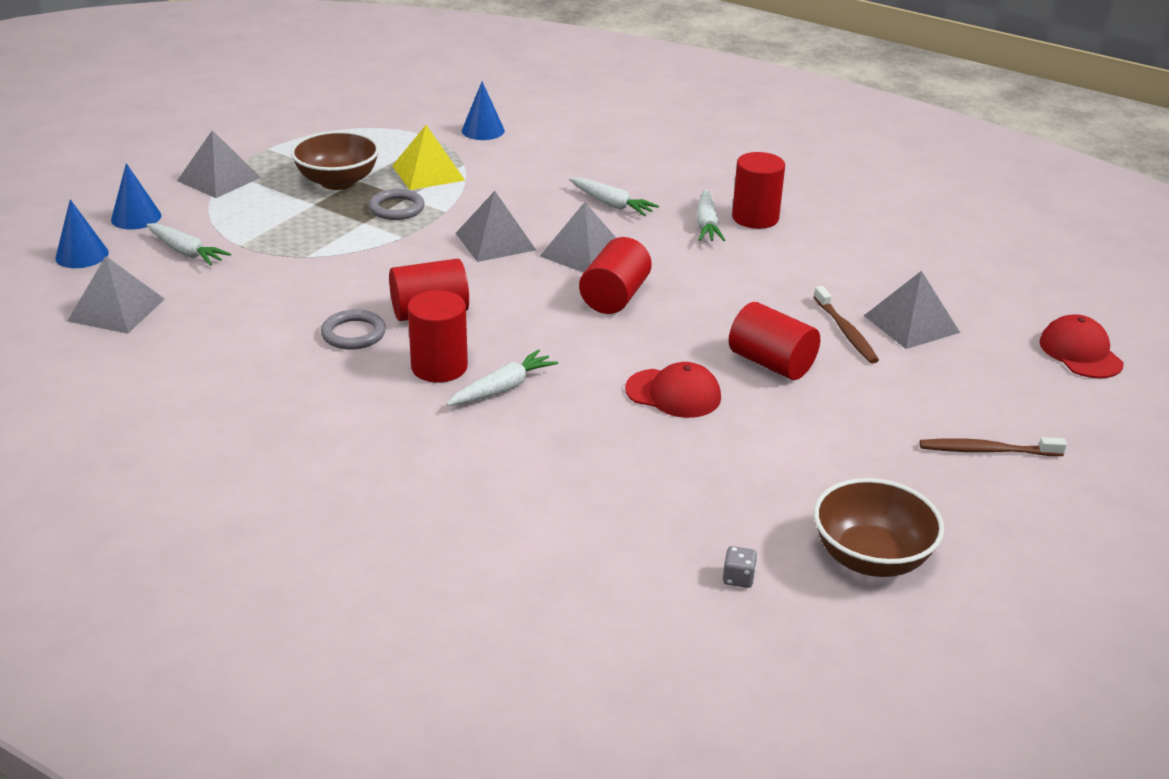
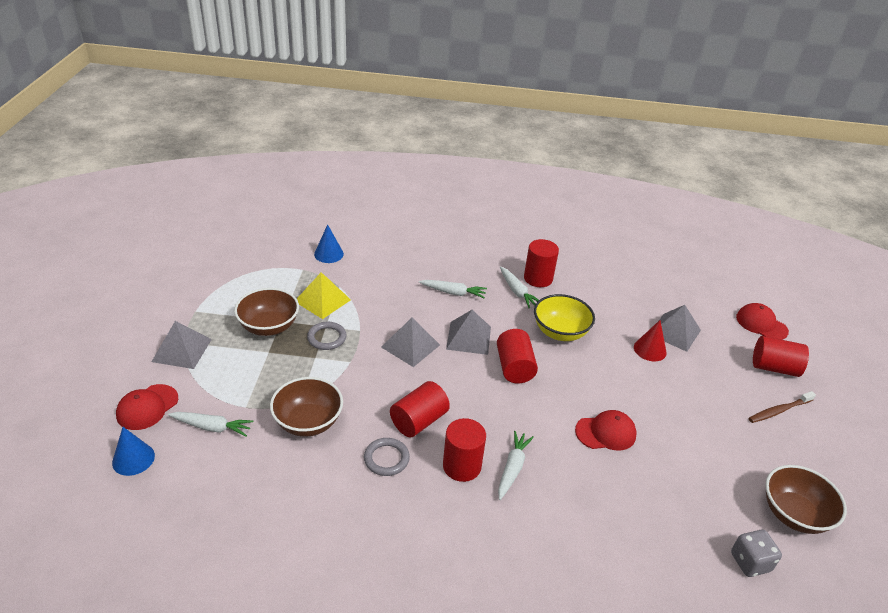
camera: 30 degrees left, 5 degrees up
grey pyramid [67,256,165,334] -> none
blue cone [111,163,161,229] -> red cap [116,384,178,430]
grey dice [723,546,758,588] -> grey dice [731,530,782,577], size x1.75
red cylinder [729,302,820,380] -> red cylinder moved to [753,336,809,377]
brown toothbrush [814,286,879,364] -> red cone [634,320,667,361]
none -> brown bowl [270,377,343,437]
none -> yellow bowl [534,294,595,341]

